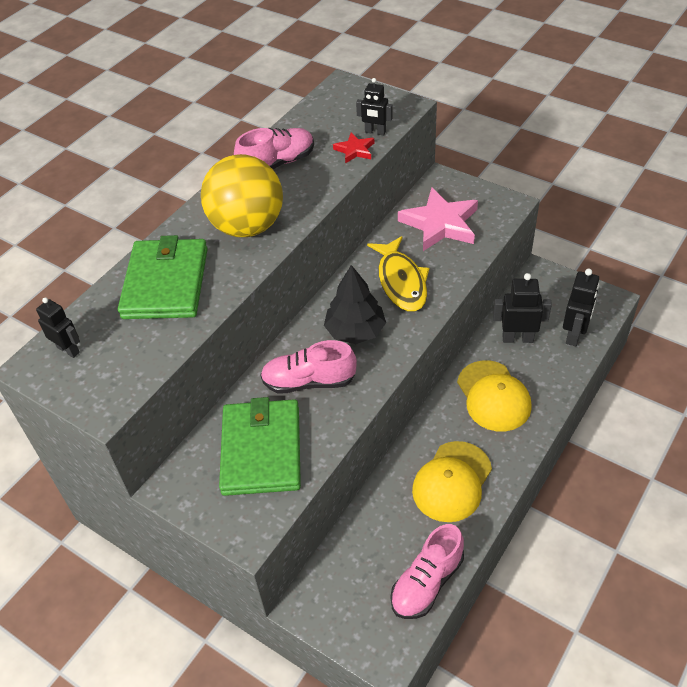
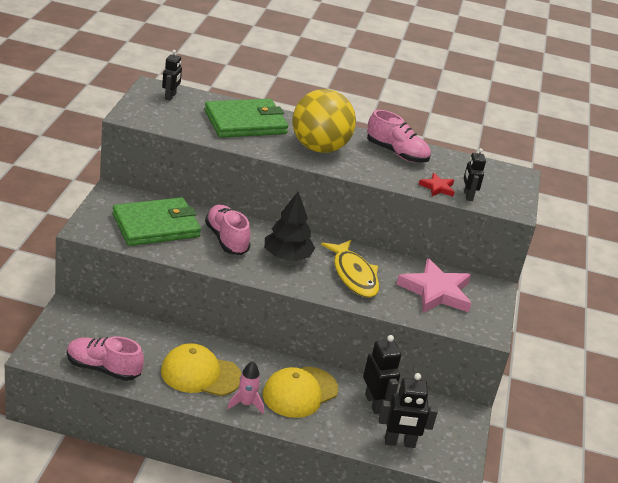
camera: 60 degrees right, 15 degrees down
yellow fish [367,236,429,312] -> yellow fish turned 75 degrees counterclockwise [321,240,379,298]
none -> pink rocket [227,361,264,414]

